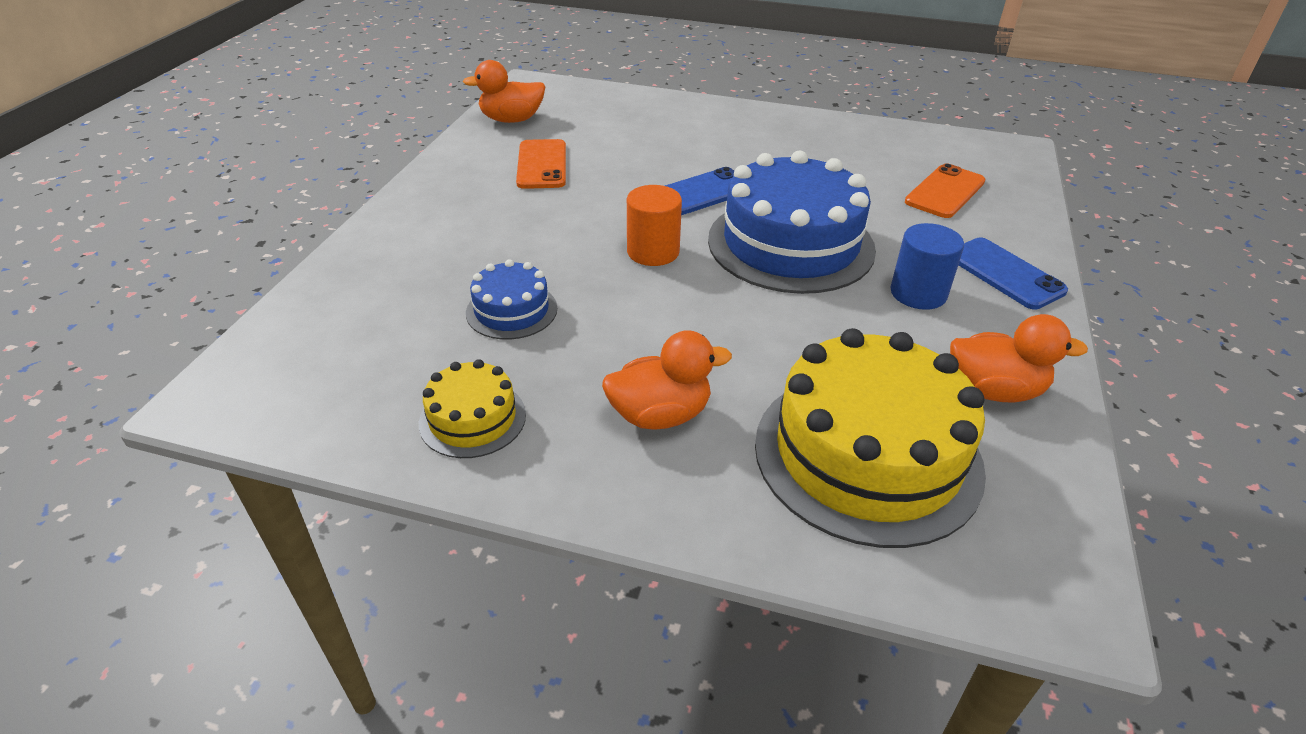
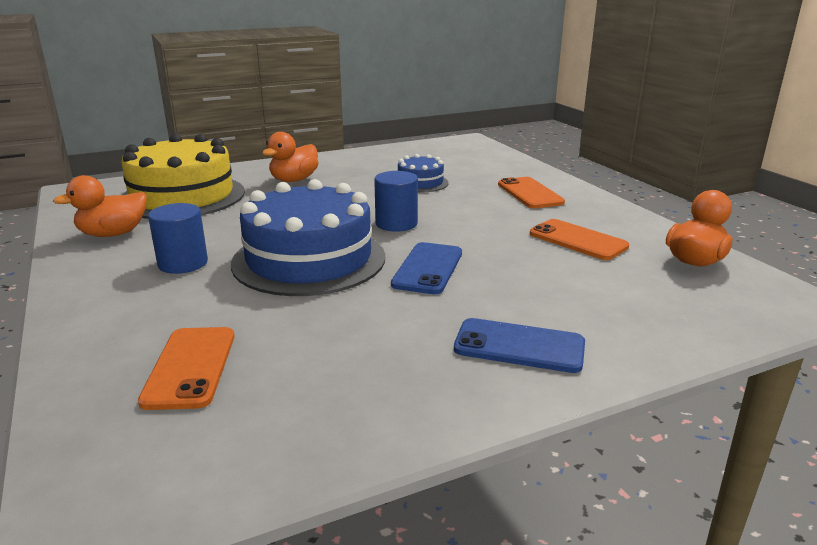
camera: 140 degrees right, 15 degrees down
yellow cake [419,359,526,458] -> none
orange cylinder [627,185,682,266] -> blue cylinder [374,171,418,232]
blue phone [959,237,1068,310] -> blue phone moved to [454,318,585,373]
none -> orange phone [498,177,565,208]

